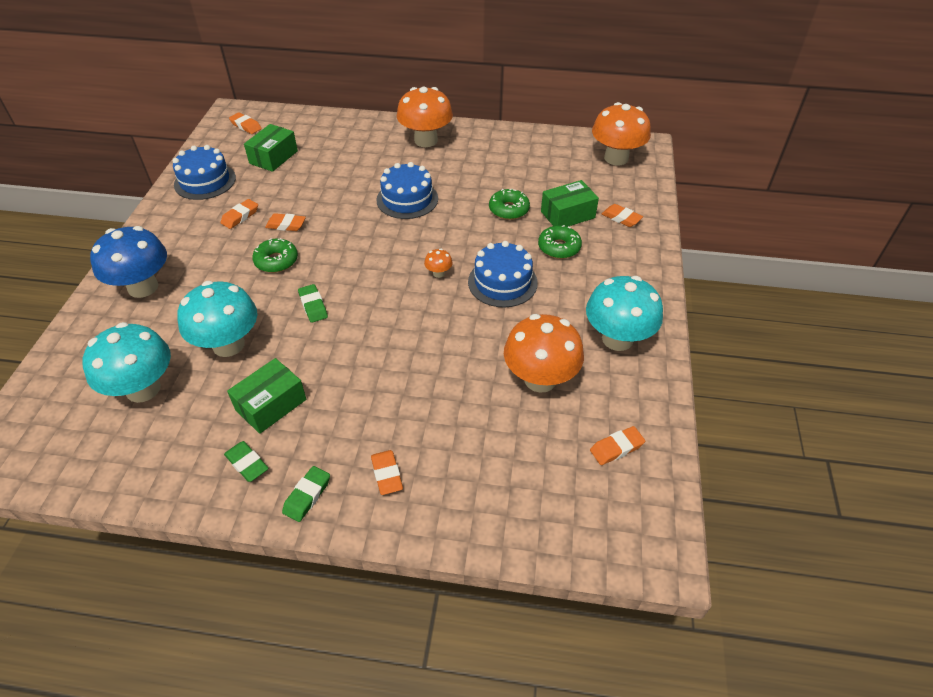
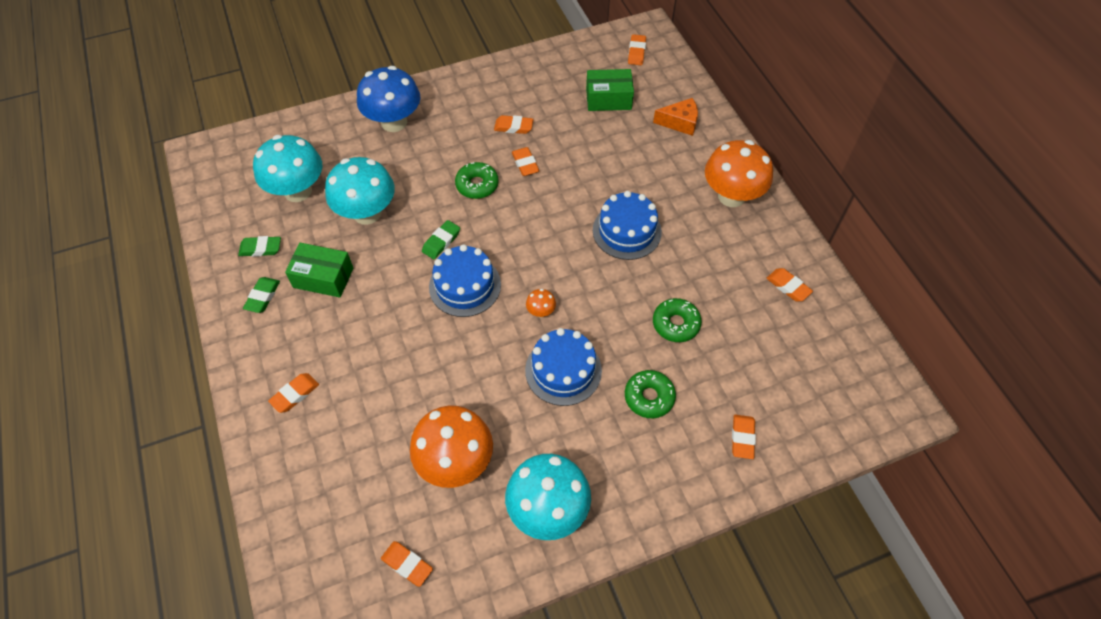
camera: 60 degrees right, 10 degrees up
blue cake [173,145,236,200] -> blue cake moved to [429,244,501,317]
green eraser [282,466,330,522] -> green eraser moved to [238,236,281,257]
green box [541,180,599,227] -> none
orange mushroom [592,102,651,165] -> none
none -> orange cheese [653,98,698,136]
none -> orange eraser [766,268,813,301]

